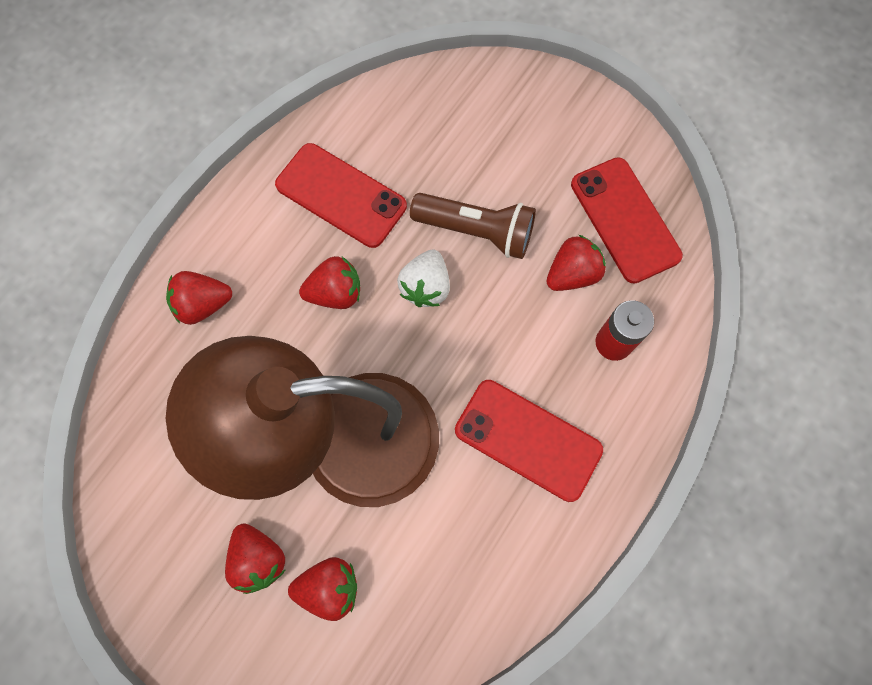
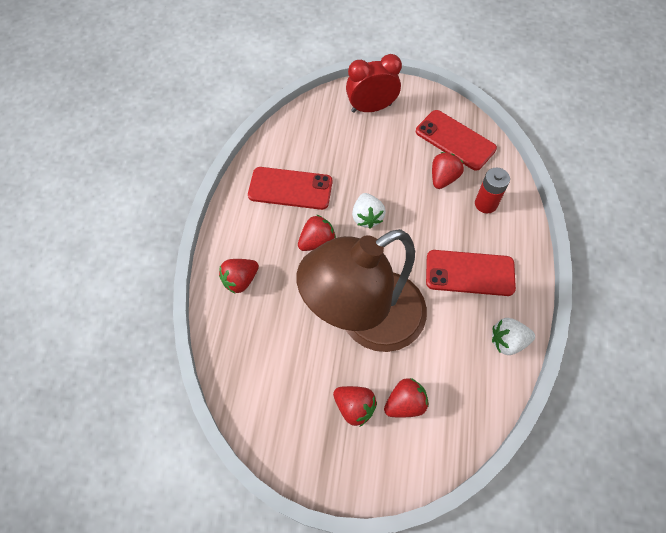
camera: 25 degrees left, 10 degrees down
brown flashlight [410,193,536,259] -> none
none -> red clock [346,54,402,113]
none -> white strawberry [492,318,535,355]

